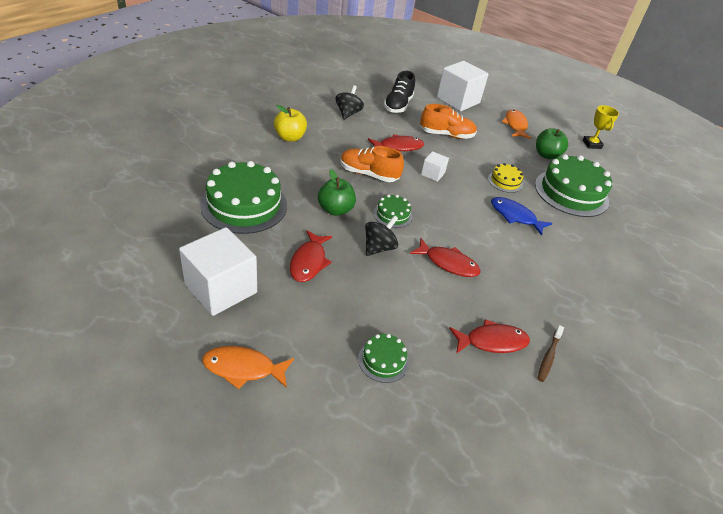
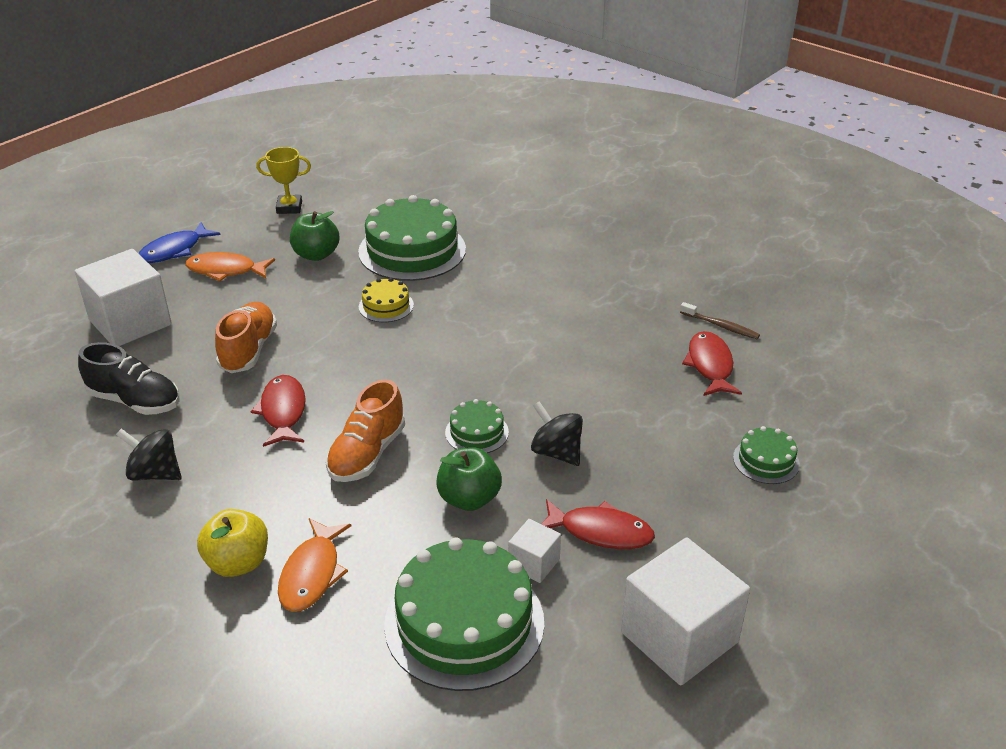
camera: 80 degrees left, 5 degrees down
orange fish [202,346,294,389] -> orange fish moved to [278,518,351,612]
red fish [410,238,481,277] -> none
white cube [421,151,449,182] -> white cube moved to [508,519,561,583]
blue fish [491,197,552,236] -> blue fish moved to [138,222,220,263]

